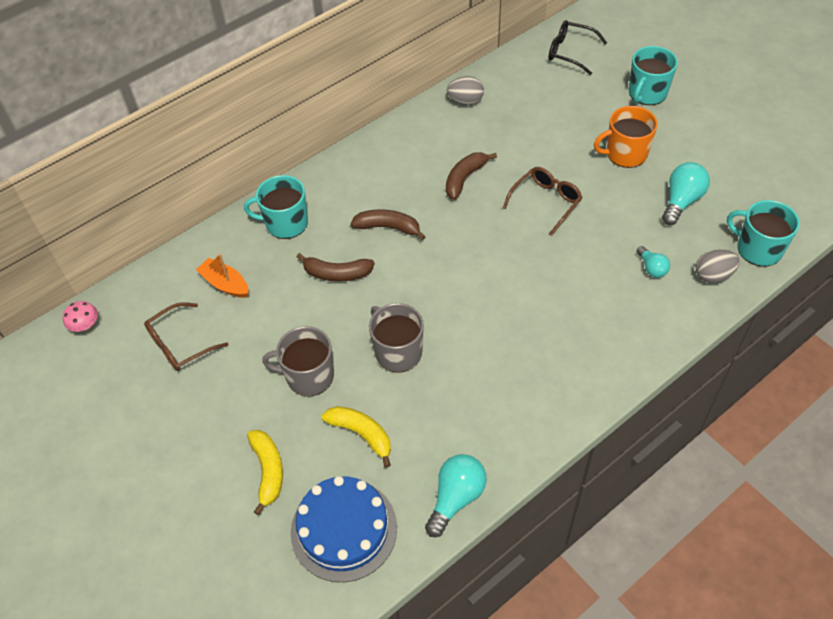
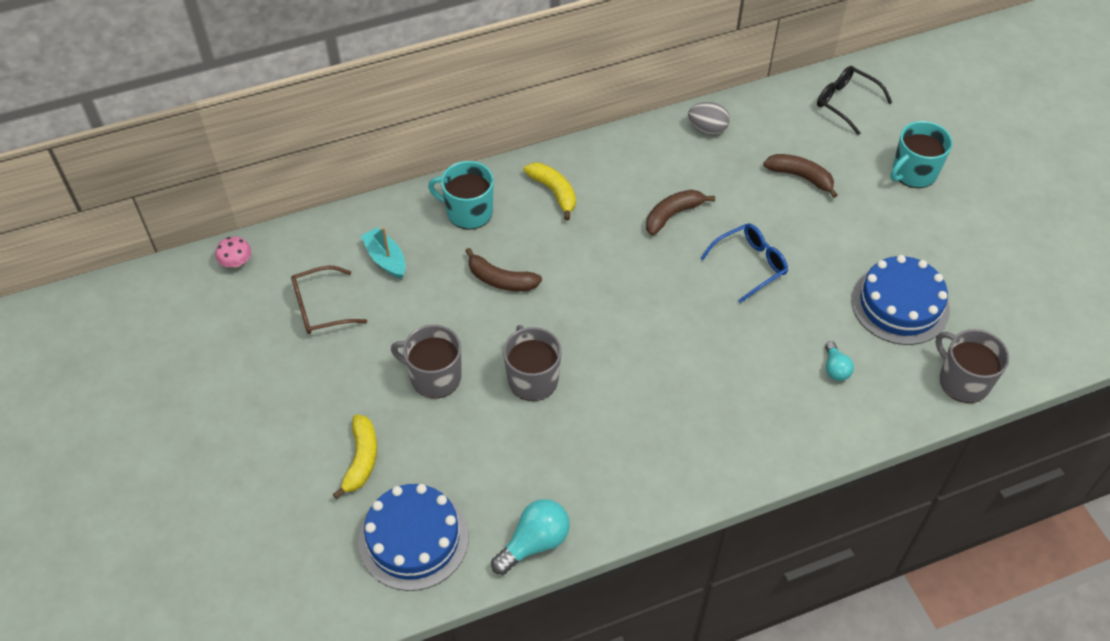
camera: 15 degrees right, 0 degrees up
orange boat [196,254,248,298] -> turquoise boat [361,227,406,279]
yellow banana [321,406,391,468] -> yellow banana moved to [524,163,576,220]
brown banana [350,209,426,240] -> brown banana moved to [763,154,837,198]
brown glasses [503,167,582,236] -> blue glasses [700,224,788,303]
orange mug [594,106,658,168] -> none
turquoise light bulb [662,162,710,225] -> blue cake [851,255,950,345]
grey egg [696,249,739,283] -> none
turquoise mug [727,200,800,267] -> grey mug [935,329,1009,403]

